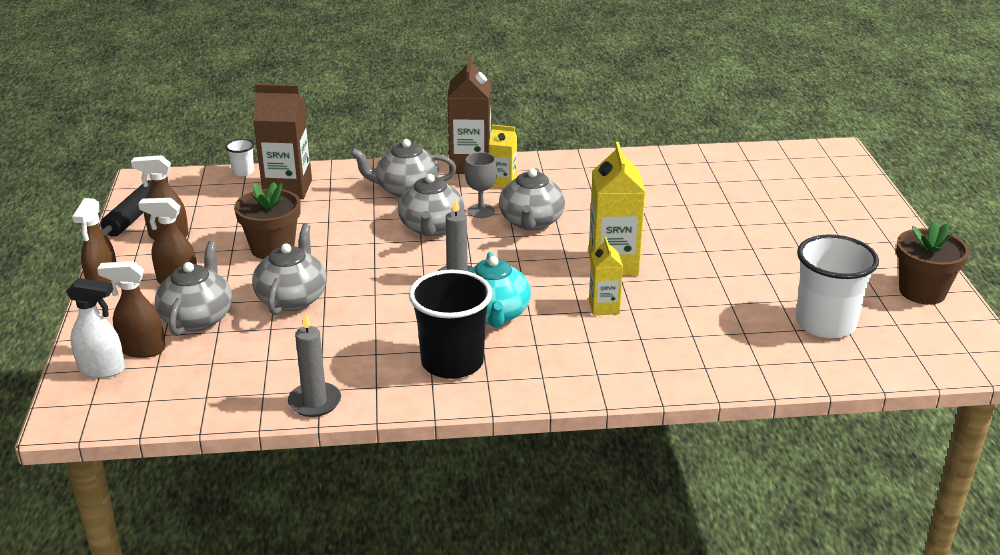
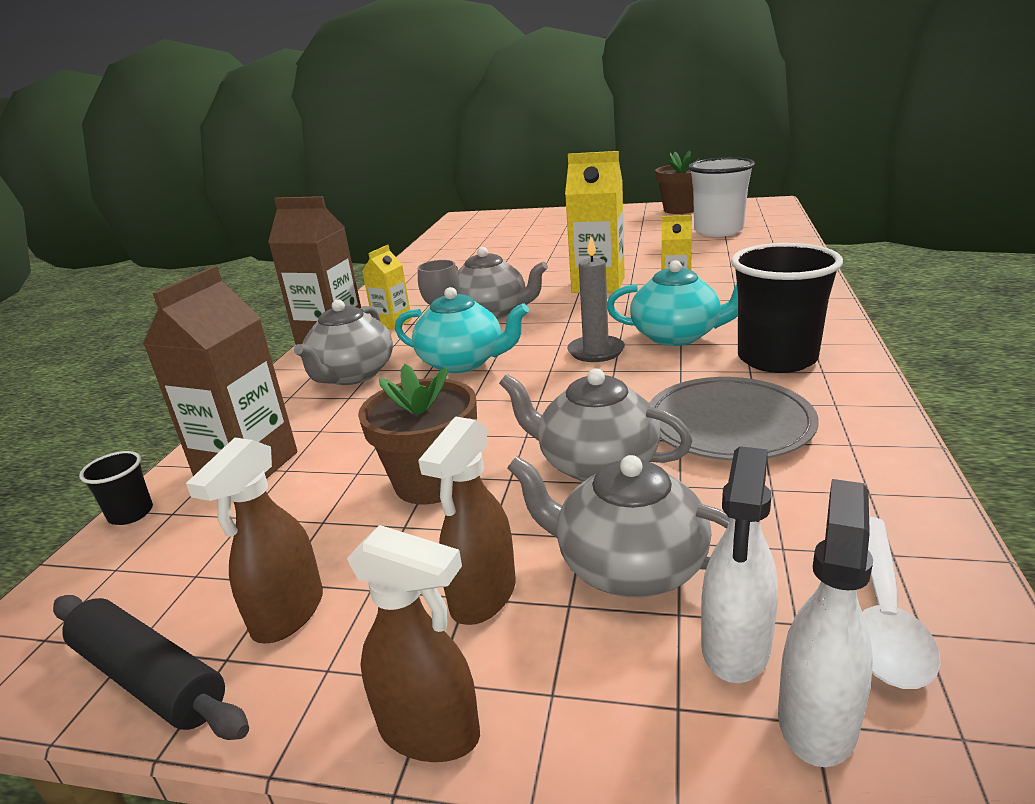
camera: 70 degrees left, 5 degrees down
brown spray bottle [97,261,166,358] -> white spray bottle [701,446,778,683]
white cup [225,139,254,176] -> black cup [79,451,153,525]
grey candle [288,313,341,417] -> none
grey teapot [398,173,465,236] -> turquoise teapot [395,287,529,373]
none -> grey plate [649,377,819,460]
none -> white spoon [862,517,941,689]

